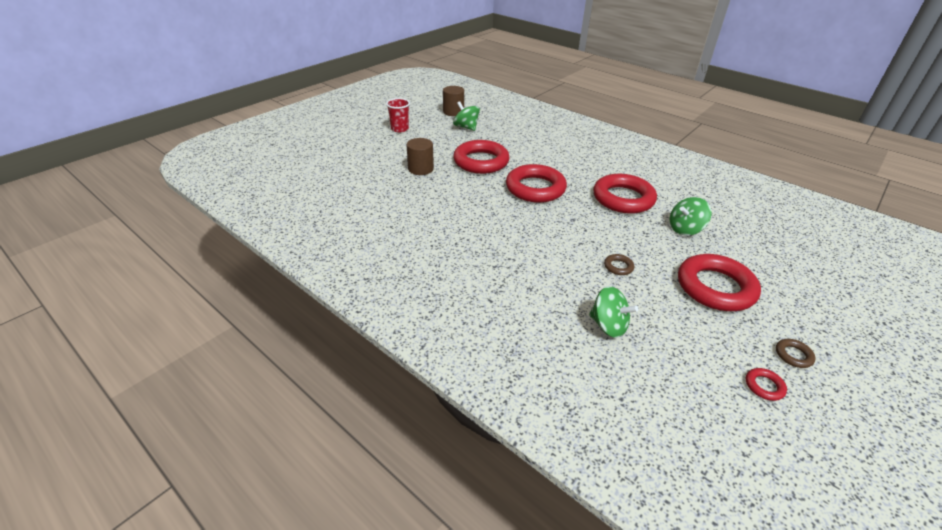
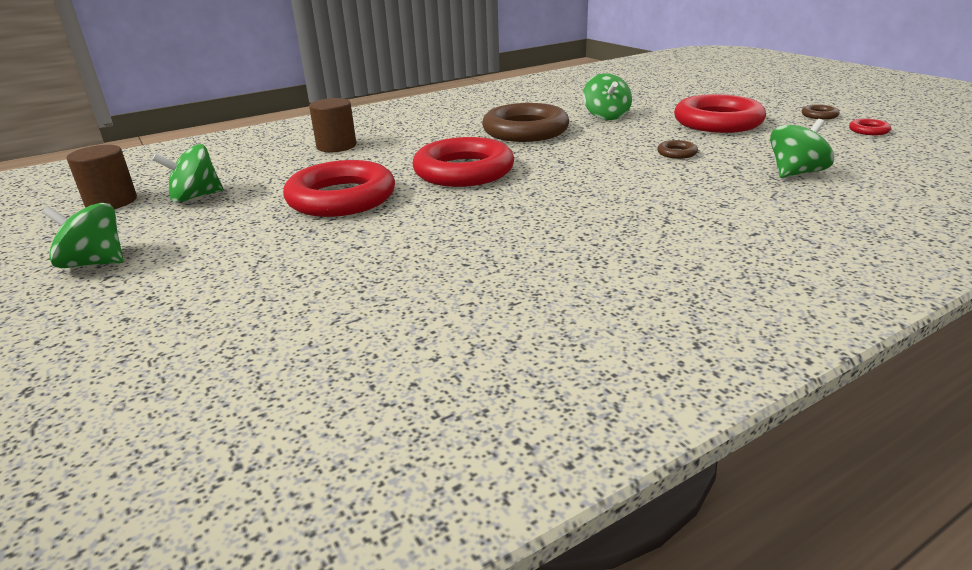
camera: 70 degrees left, 10 degrees down
red cup [386,98,410,132] -> green spinning top [42,203,124,268]
brown cylinder [406,138,434,175] -> brown cylinder moved to [309,98,356,152]
red ring [593,174,657,214] -> brown ring [482,103,570,142]

